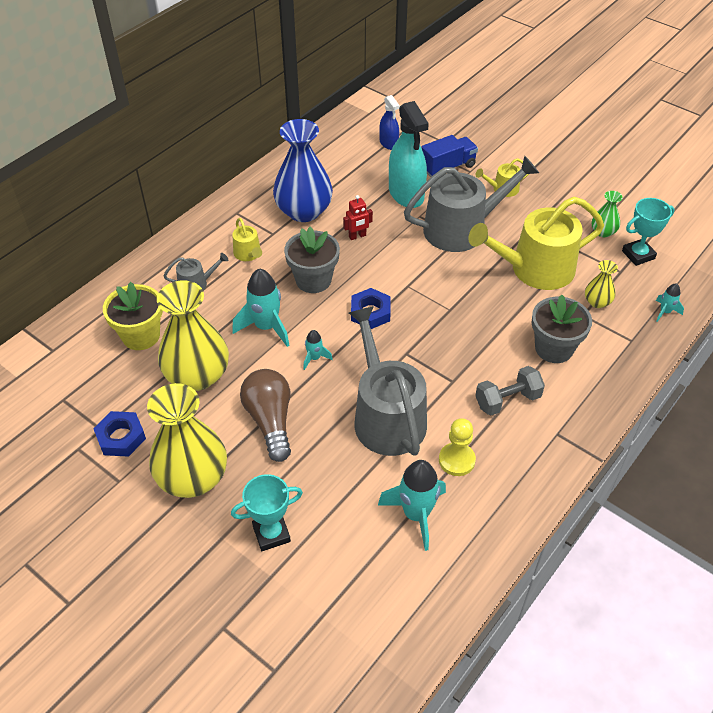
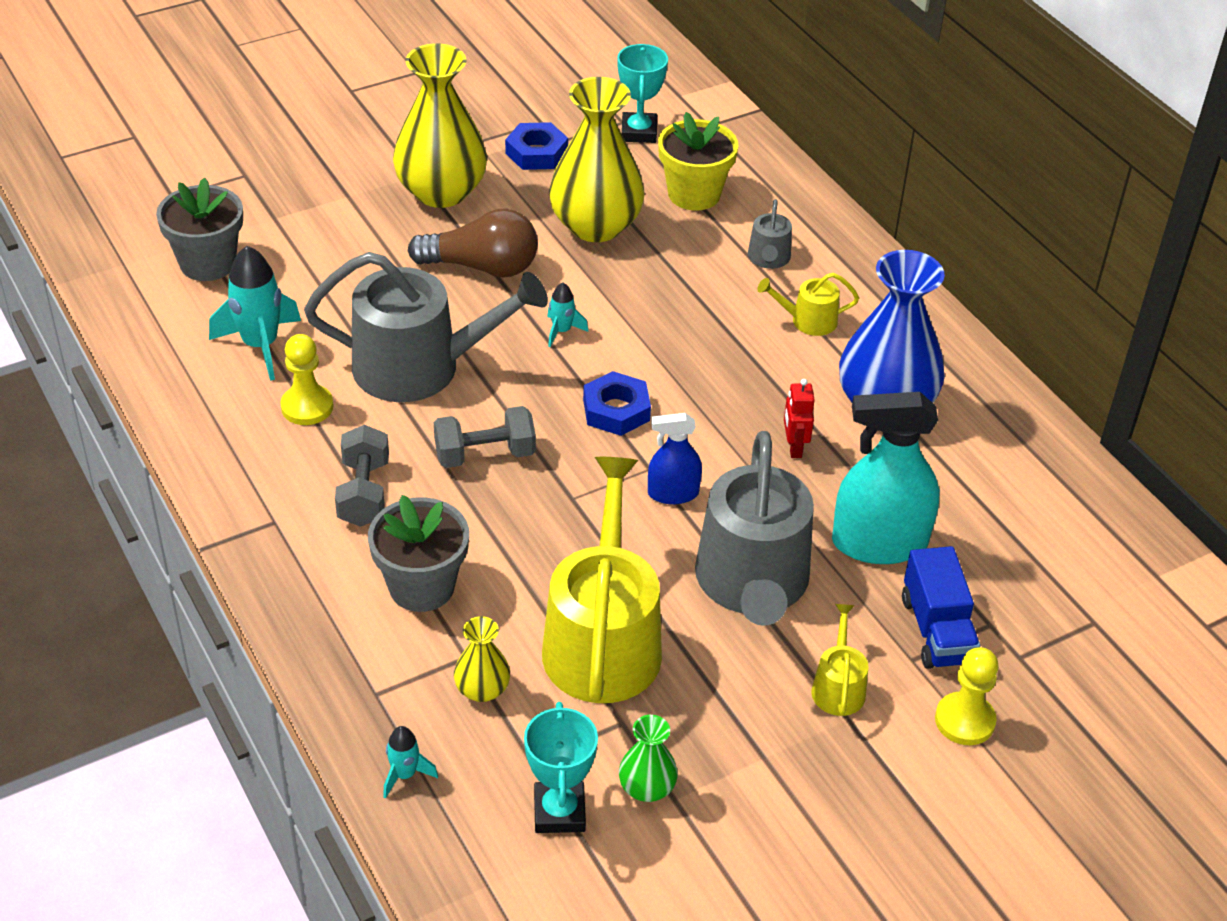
camera: 110 degrees right, 5 degrees down
turquoise trophy [231,474,303,551] -> turquoise trophy moved to [617,44,668,143]
turquoise rocket [232,268,290,347] -> none
grey flower pot [284,227,340,293] -> grey flower pot moved to [156,178,243,281]
blue spray bottle [379,95,400,150] -> blue spray bottle moved to [648,413,702,504]
none -> grey dumbbell [434,406,536,468]
none -> yellow pawn [935,647,999,745]

